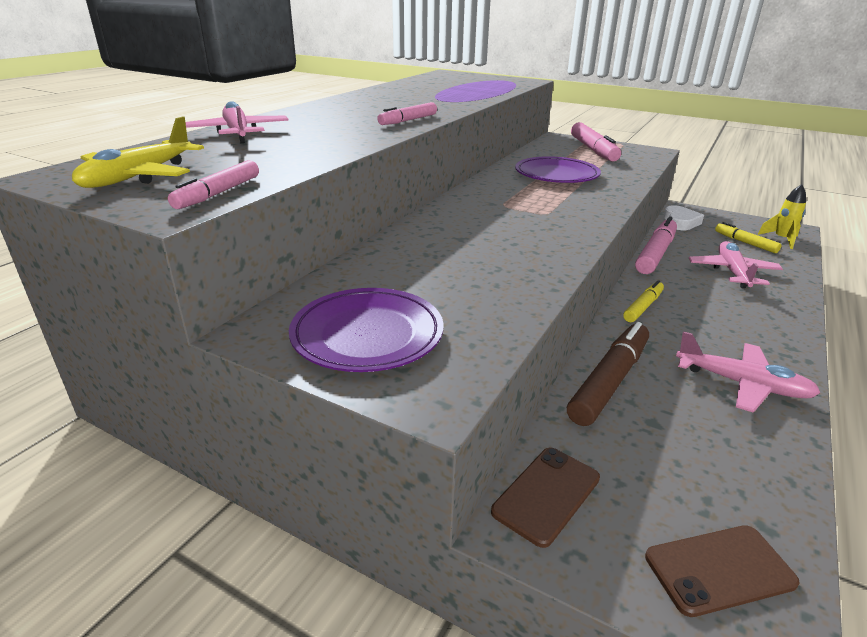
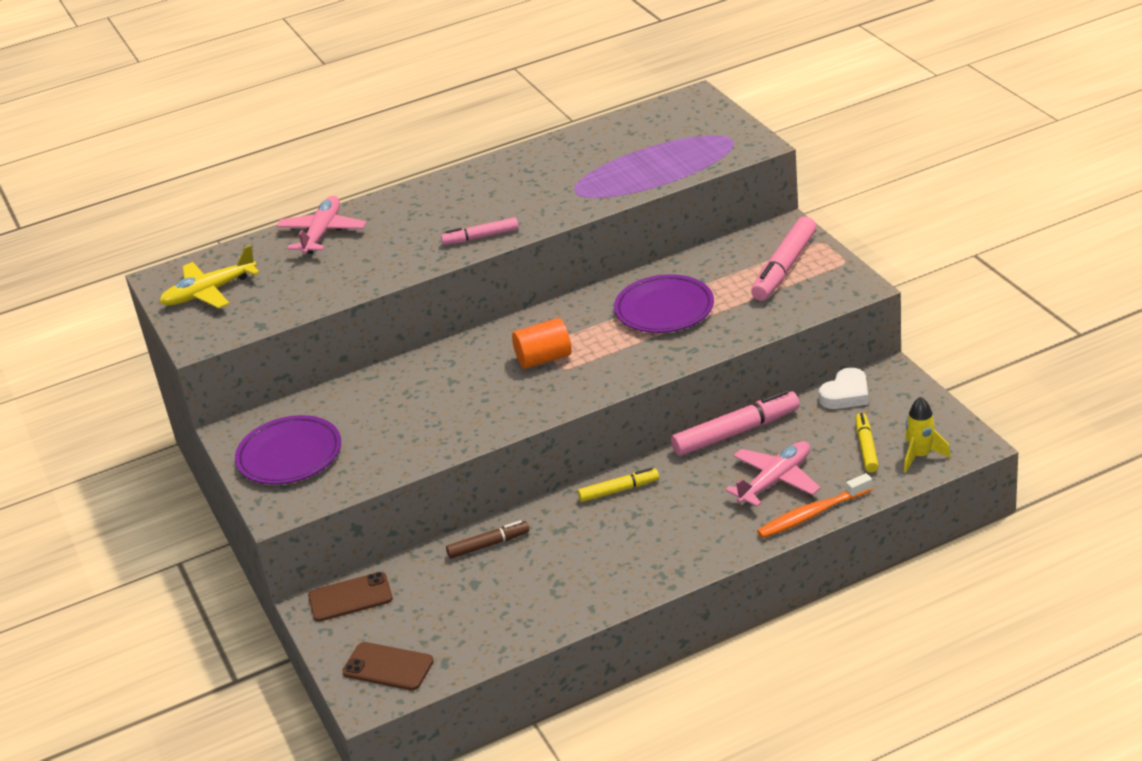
camera: 40 degrees right, 5 degrees up
pink marker [168,160,259,209] -> none
brown marker [567,322,649,426] -> brown marker [446,520,529,559], size x0.59
pink plane [676,331,821,413] -> none
none -> orange cylinder [512,318,572,369]
none -> orange toothbrush [757,473,872,538]

